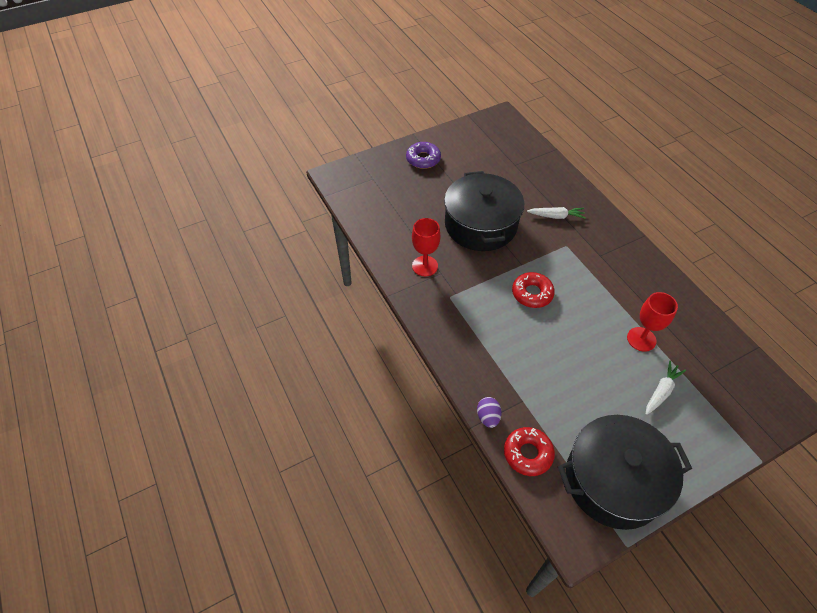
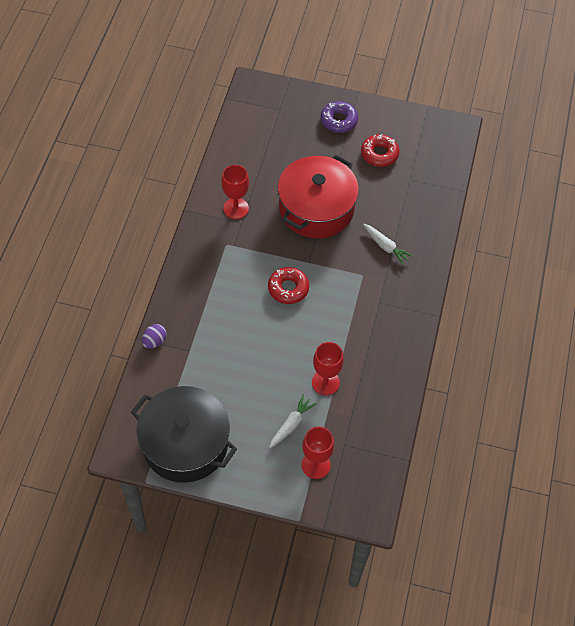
camera: 40 degrees right, 5 degrees up
black pot [444,171,524,251] -> red pot [277,155,359,238]
red donut [504,427,555,476] -> red donut moved to [361,134,399,167]
white carrot [646,361,686,415] -> white carrot turned 45 degrees counterclockwise [269,394,317,448]
none -> red goblet [301,427,334,479]

